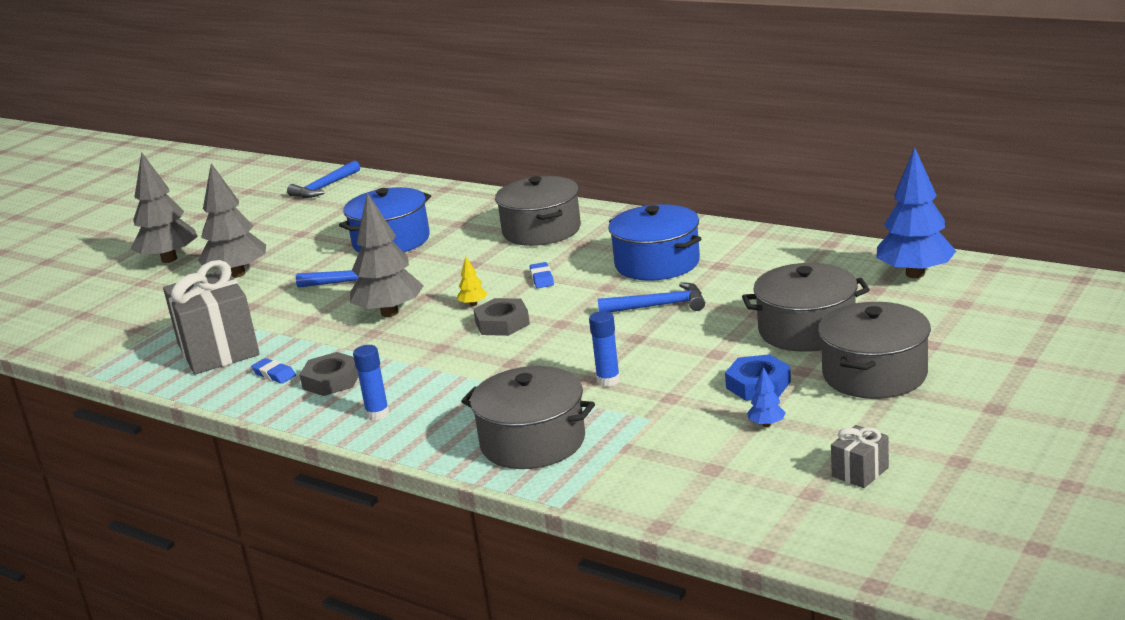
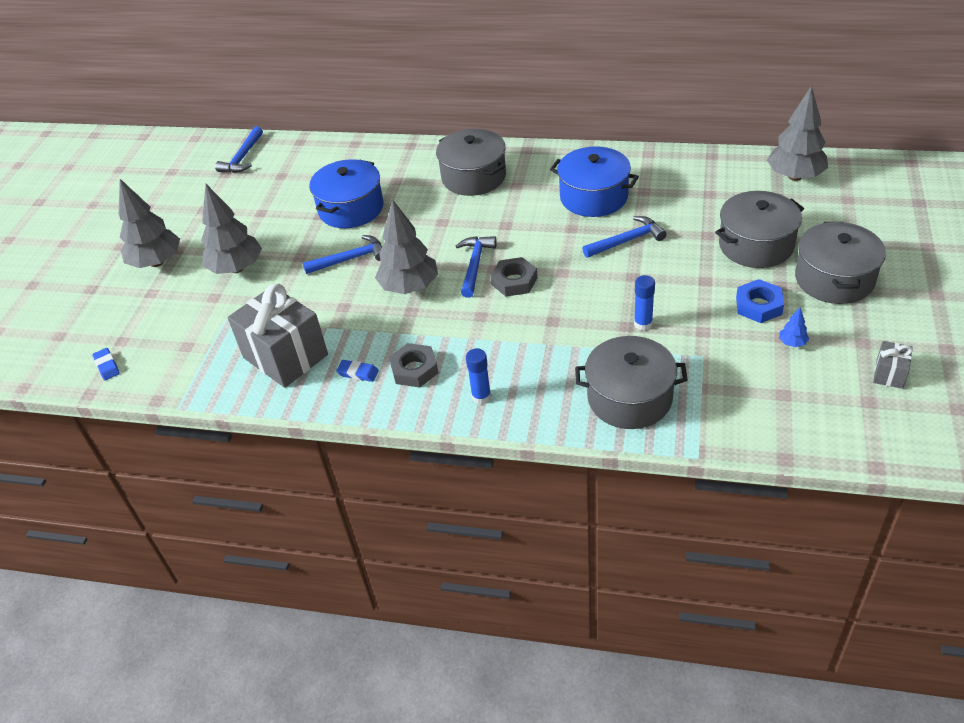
camera: 20 degrees left, 20 degrees up
yellow tree [457,256,488,306] -> blue hammer [456,236,497,298]
blue eraser [530,262,554,288] -> blue eraser moved to [92,348,120,380]
blue tree [876,147,956,278] -> grey tree [767,86,828,181]

